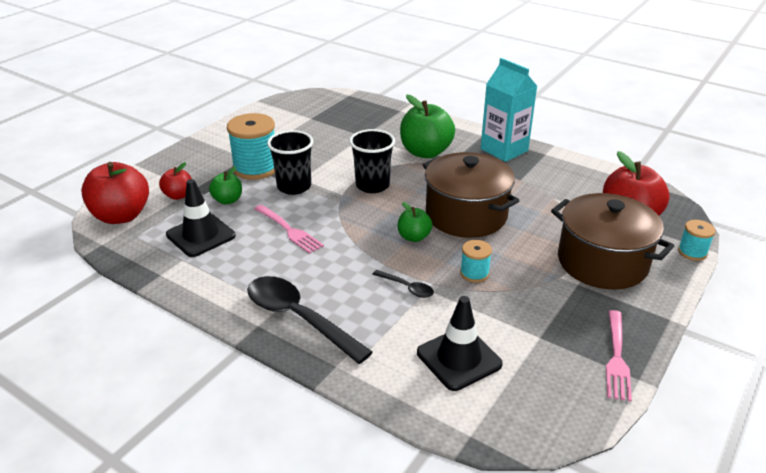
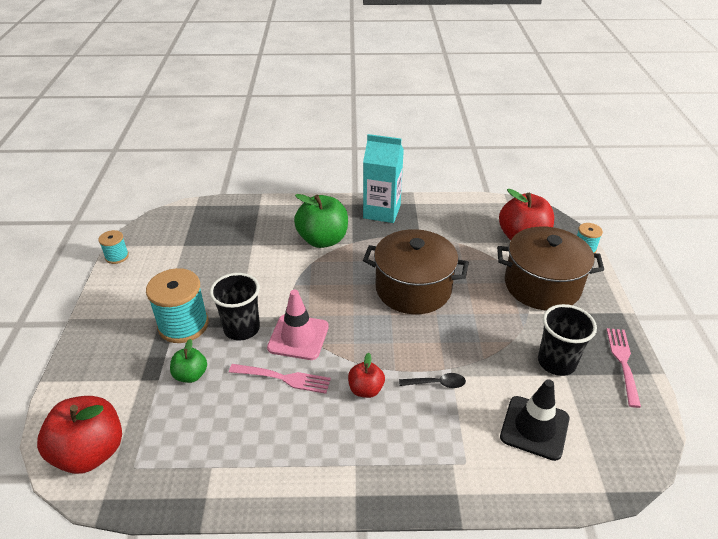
camera: 35 degrees left, 5 degrees up
red apple [159,162,192,200] -> red apple moved to [348,353,385,398]
black traffic cone [166,179,236,257] -> none
black spoon [247,276,372,364] -> none
black cup [349,129,395,193] -> black cup moved to [538,304,597,376]
green apple [398,202,433,242] -> none
turquoise spool [460,240,492,282] -> turquoise spool moved to [98,230,129,264]
pink fork [606,310,632,401] -> pink fork turned 150 degrees counterclockwise [607,328,641,408]
none -> pink traffic cone [267,290,329,360]

